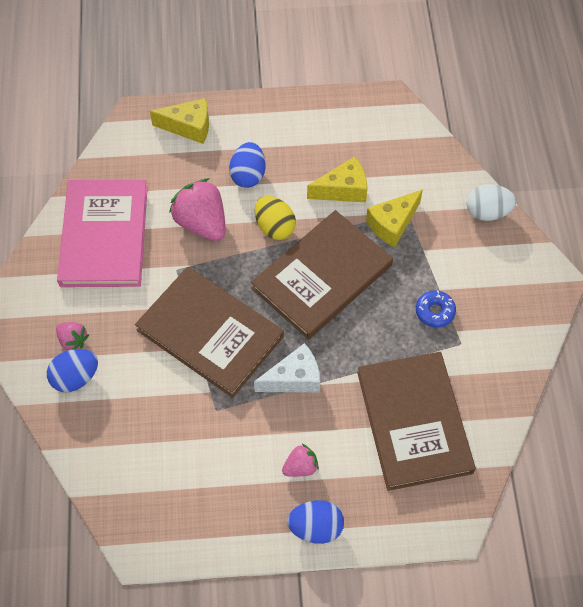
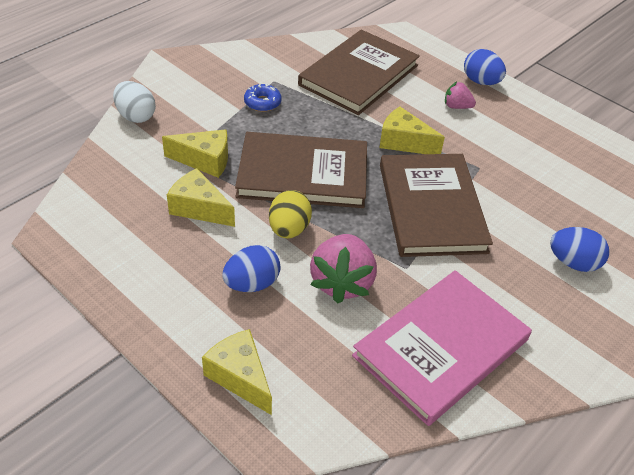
camera: 135 degrees left, 15 degrees down
pink strawberry [56,322,89,350] -> none
white cheese [254,343,320,393] -> yellow cheese [379,107,445,154]

